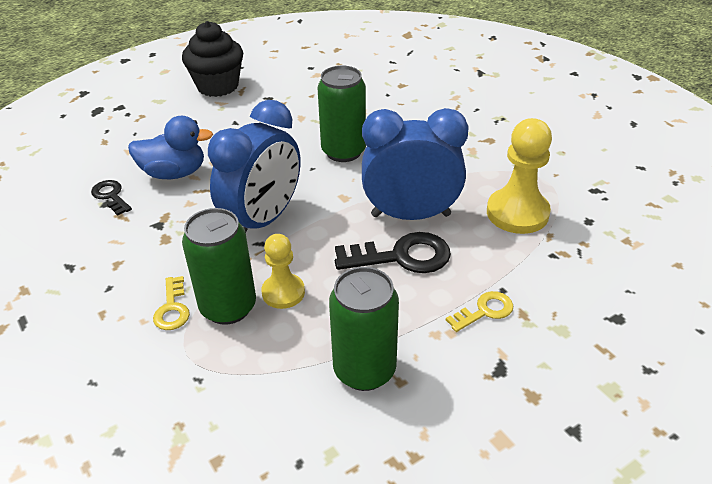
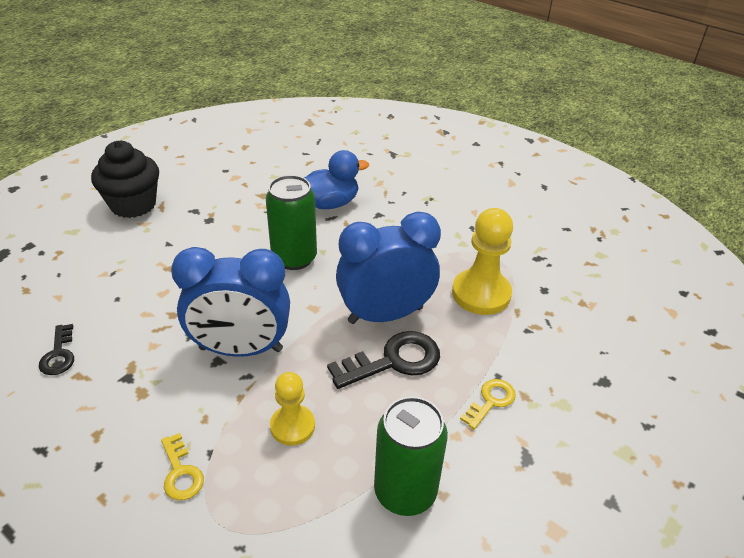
camera: 20 degrees left, 0 degrees up
black key [91,180,132,216] -> black key turned 135 degrees counterclockwise [39,324,74,375]
blue duck [128,116,213,179] -> blue duck moved to [304,150,369,209]
green can [182,208,256,325] -> none
blue clock [208,100,300,233] -> blue clock turned 75 degrees clockwise [171,247,290,357]

